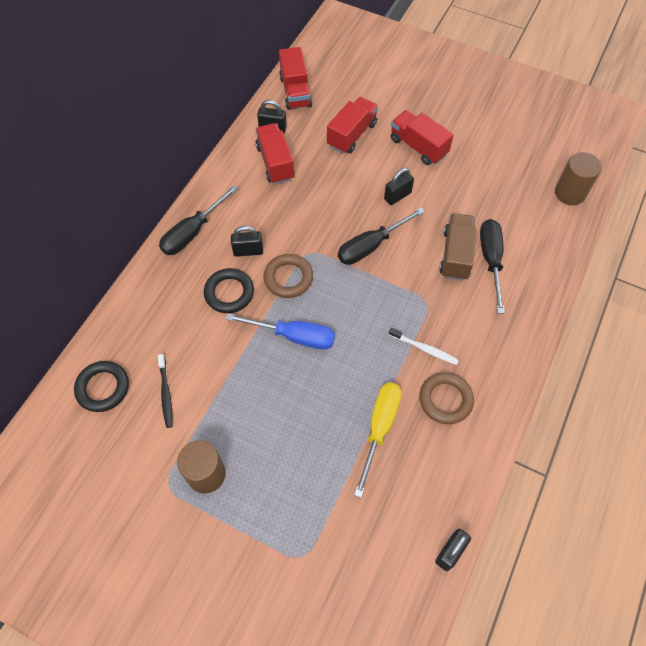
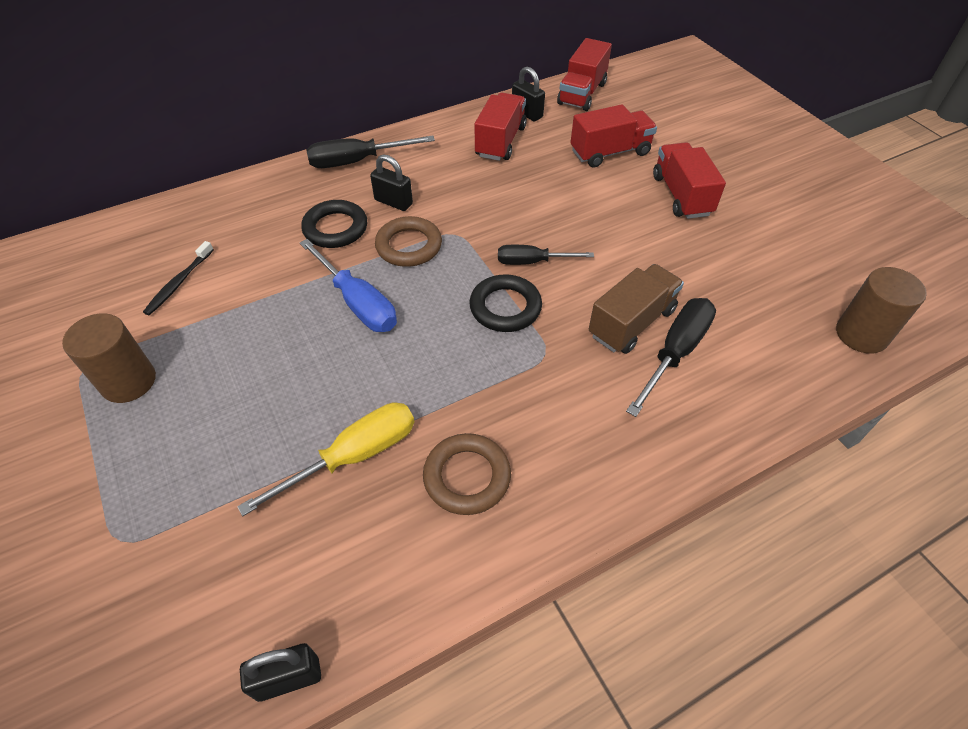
camera: 35 degrees right, 10 degrees down
black ring [74,361,129,412] -> black ring moved to [469,274,542,332]
black screwdriver [338,207,425,265] -> black screwdriver [498,245,594,265], size x0.66
black padlock [384,168,414,205] -> none
white toothbrush [389,328,459,365] -> none

